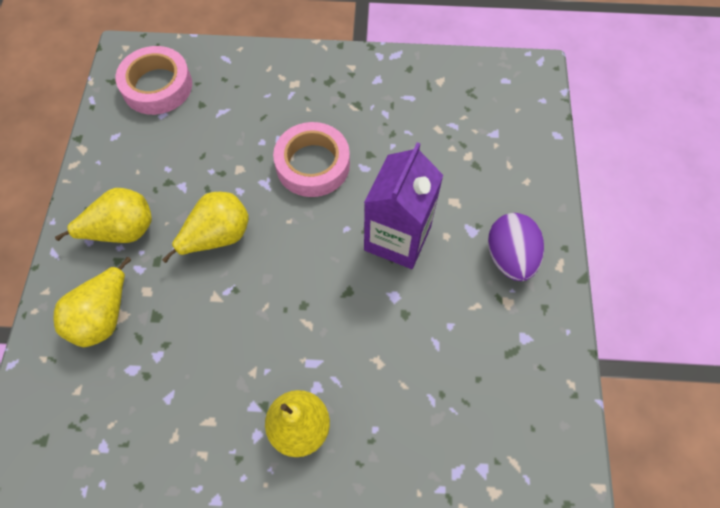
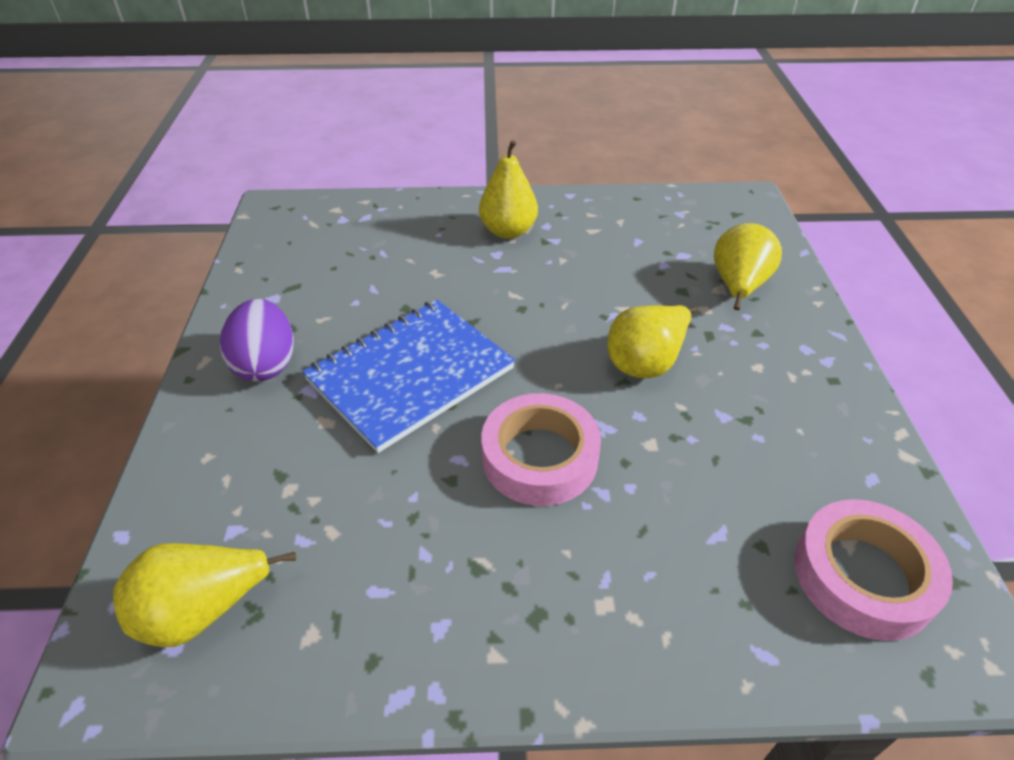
camera: 175 degrees right, 20 degrees down
yellow pear [55,188,152,243] -> yellow pear moved to [113,543,296,647]
purple carton [364,142,443,269] -> blue notebook [302,300,515,453]

